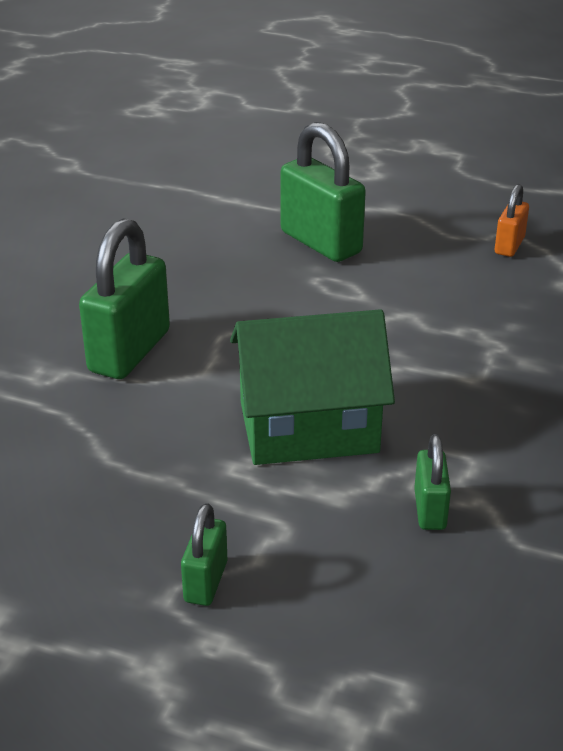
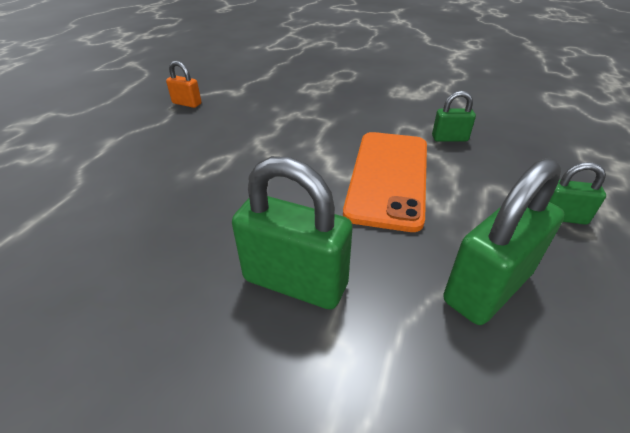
camera: 90 degrees left, 5 degrees up
green house [230,309,395,465] -> orange phone [343,132,427,232]
green padlock [281,122,366,262] -> green padlock moved to [443,158,565,325]

